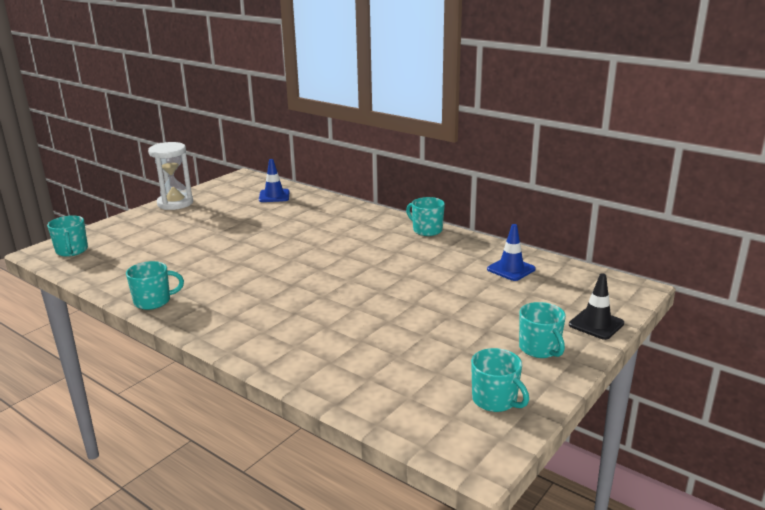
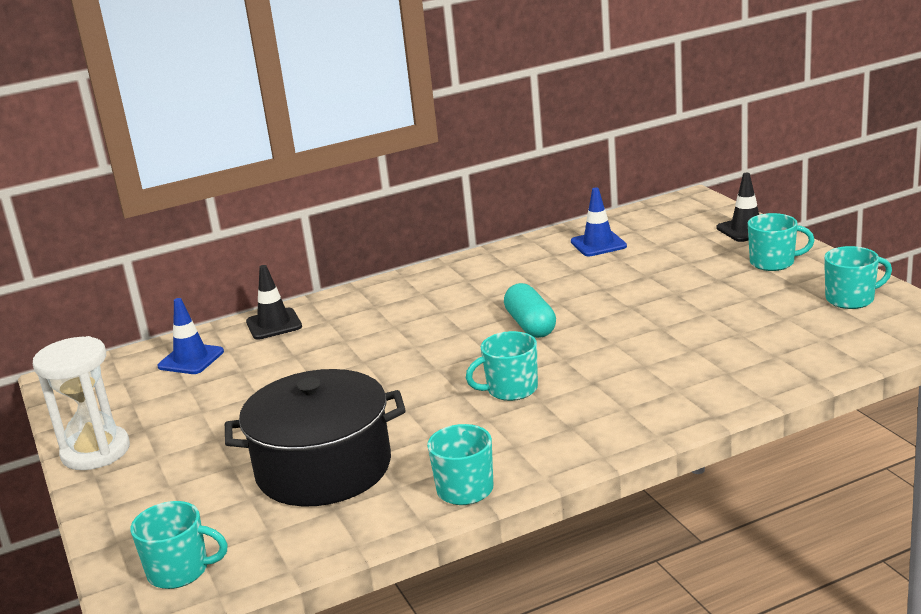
camera: 60 degrees left, 0 degrees up
turquoise mug [406,197,445,236] -> turquoise mug moved to [466,331,538,401]
none -> black pot [225,369,406,506]
none -> black traffic cone [246,265,302,340]
none -> turquoise capsule [504,283,556,338]

